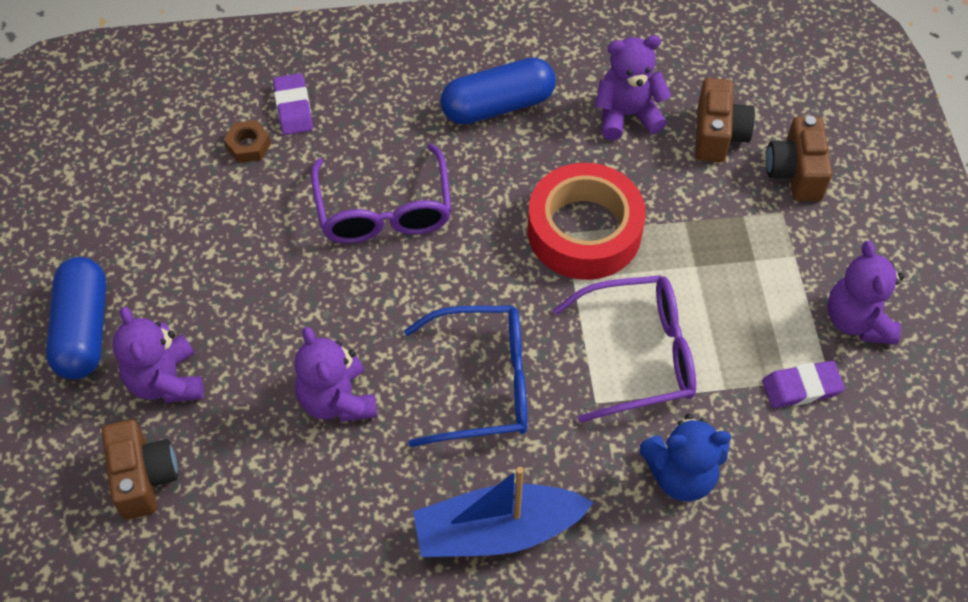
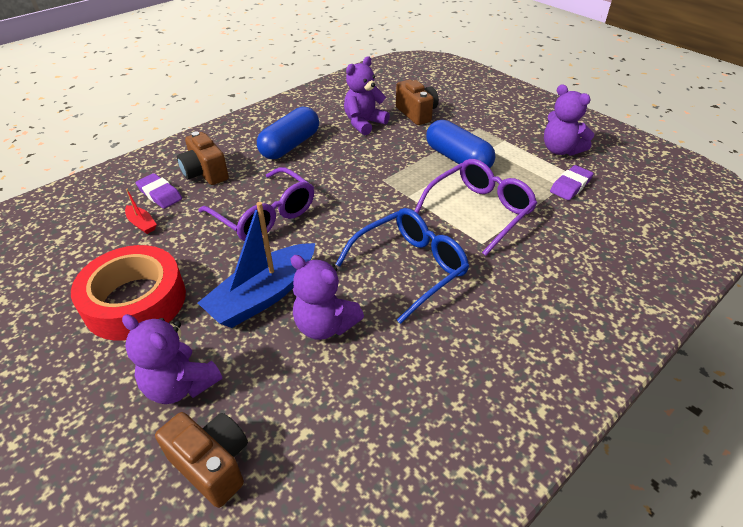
camera: 35 degrees left, 15 degrees down
blue capsule [46,257,106,379] -> blue capsule moved to [426,120,495,168]
brown nut [224,120,271,163] -> red boat [125,189,157,234]
blue boat [413,467,594,557] -> blue boat moved to [198,202,315,328]
red tape [528,163,646,280] -> red tape moved to [71,245,186,341]
blue teddy bear [640,414,731,501] -> none
brown camera [766,116,832,201] -> brown camera moved to [177,131,229,185]

